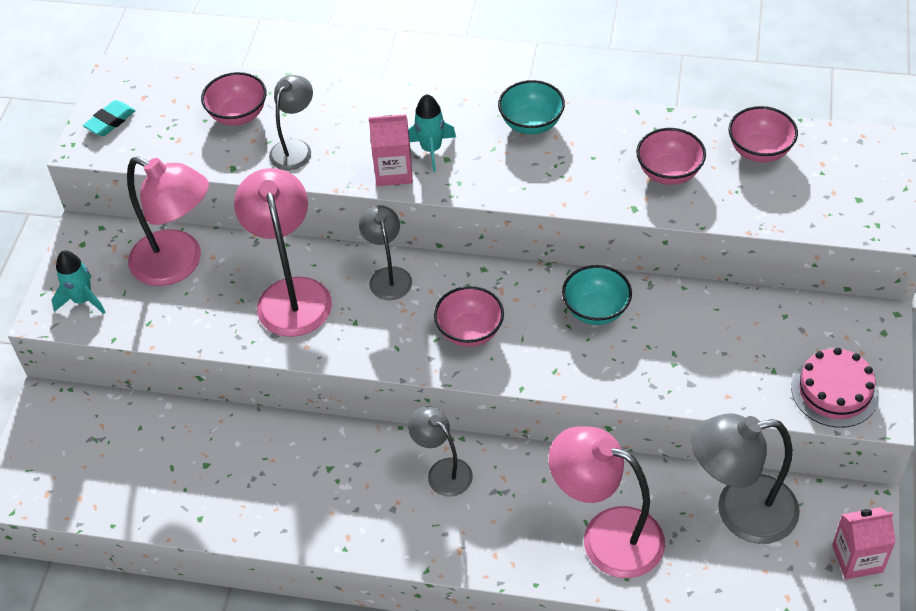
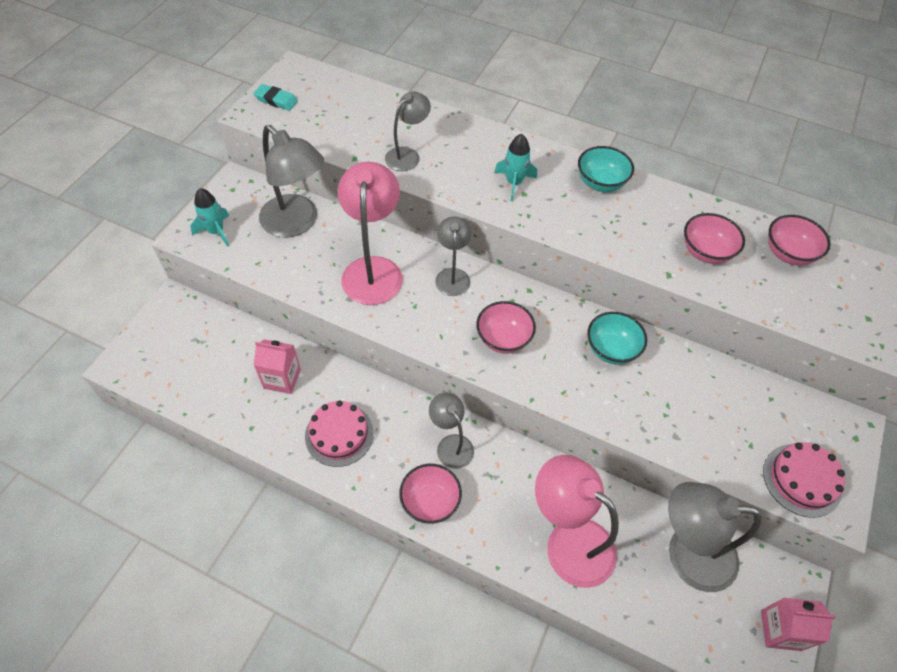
camera: 10 degrees right, 5 degrees up
turquoise eraser [83,100,136,136] -> turquoise eraser turned 60 degrees clockwise [253,84,298,111]
pink lamp [127,156,209,286] -> grey lamp [259,125,324,238]
pink bowl [201,72,266,126] -> pink bowl moved to [399,464,462,524]
pink carton [369,114,413,186] -> pink carton moved to [254,339,301,394]
none -> pink cake [305,400,374,467]

